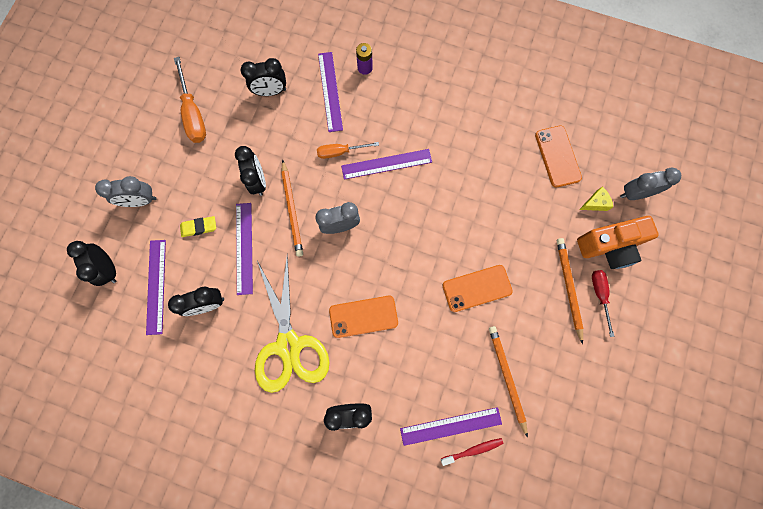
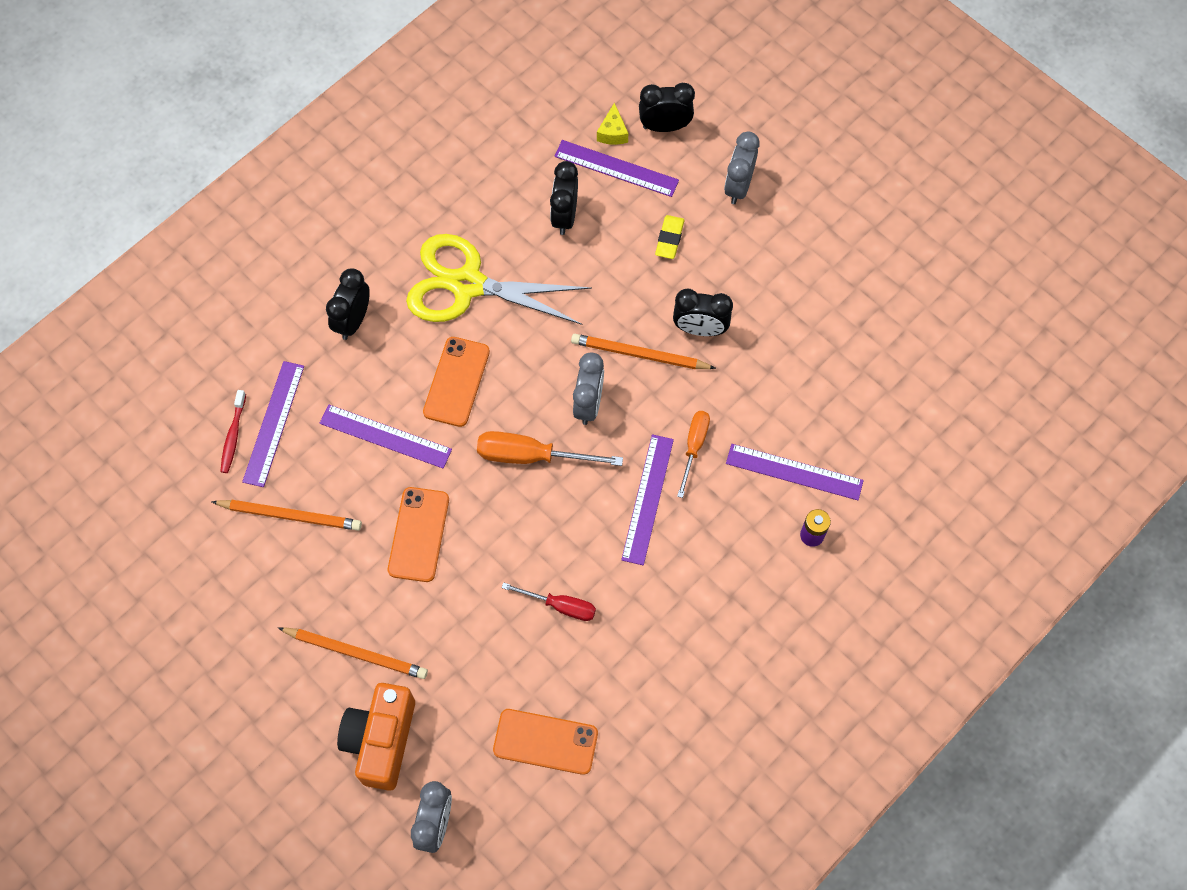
camera: 115 degrees right, 10 degrees down
orange screwdriver [174,57,206,143] -> orange screwdriver moved to [477,431,623,466]
purple ruler [236,203,253,295] -> purple ruler moved to [320,404,452,469]
black clock [241,58,286,96] -> none
yellow cheese [579,186,613,211] -> yellow cheese moved to [597,103,628,145]
red screwdriver [592,270,614,337] -> red screwdriver moved to [502,582,596,621]

